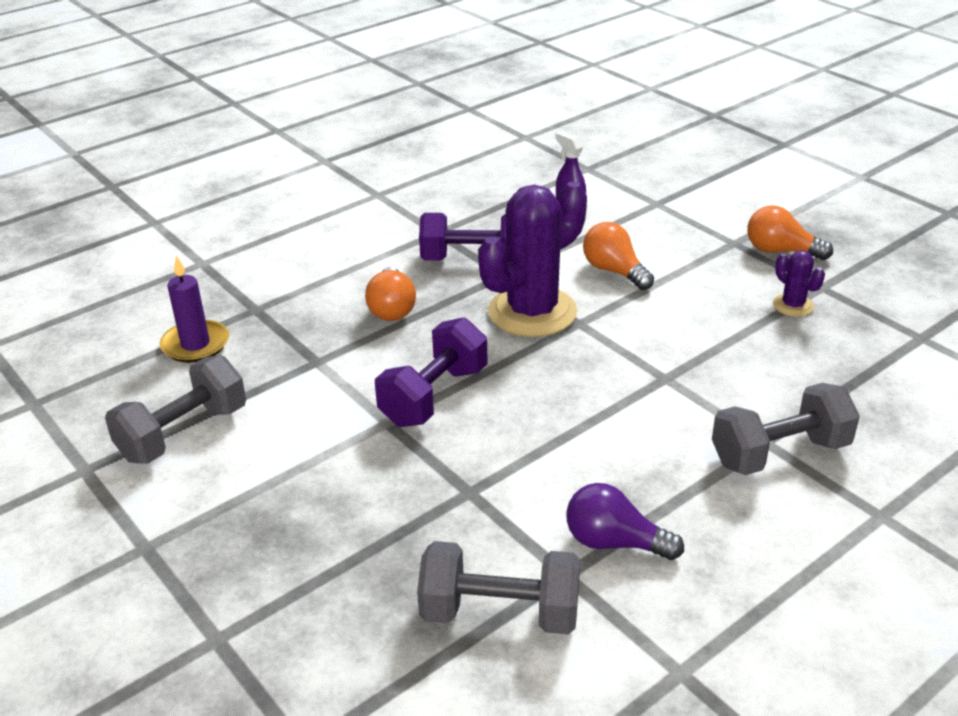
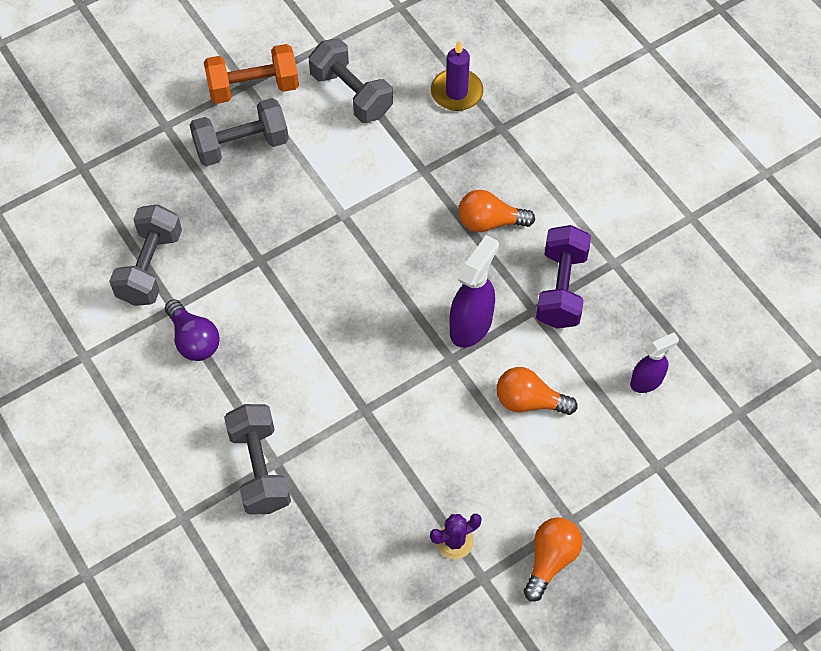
camera: 95 degrees right, 25 degrees up
purple dumbbell [375,317,488,427] -> none
purple cactus [478,182,587,337] -> purple spray bottle [449,235,499,348]
purple light bulb [566,483,684,560] -> purple light bulb turned 120 degrees clockwise [165,299,220,361]
orange light bulb [583,222,654,290] -> orange light bulb turned 135 degrees counterclockwise [497,367,578,415]
none -> grey dumbbell [190,98,289,166]
none -> orange dumbbell [204,44,299,104]

